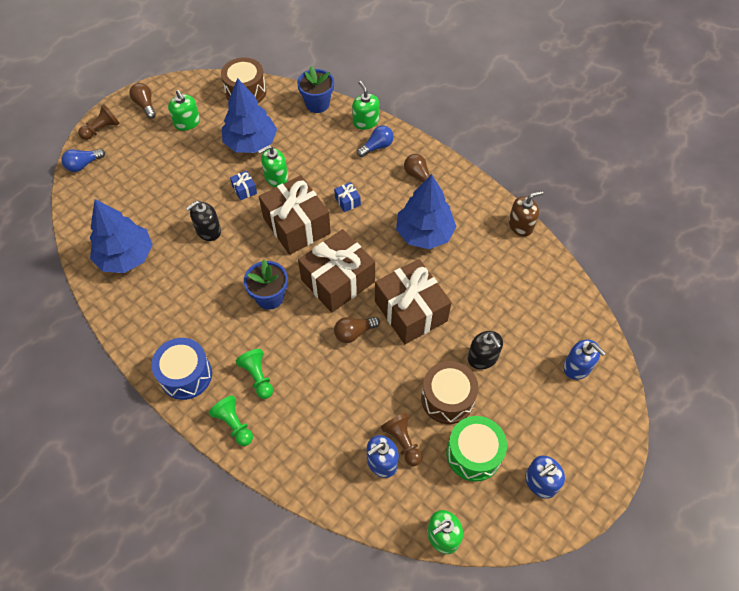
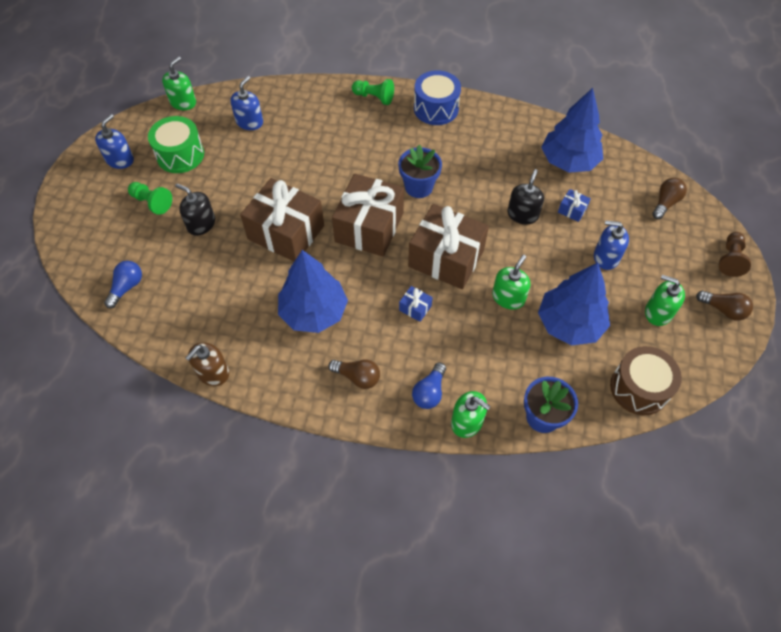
camera: 150 degrees right, 0 degrees up
blue light bulb [61,148,105,172] -> blue light bulb moved to [104,261,142,308]
blue gift [230,171,257,200] -> blue gift moved to [558,189,591,222]
green pawn [236,349,273,399] -> green pawn moved to [128,182,172,215]
brown light bulb [334,317,380,343] -> brown light bulb moved to [652,178,687,219]
brown pawn [381,413,422,466] -> none
brown drum [421,361,478,424] -> none
blue soap dispenser [563,339,606,380] -> blue soap dispenser moved to [594,220,629,270]

